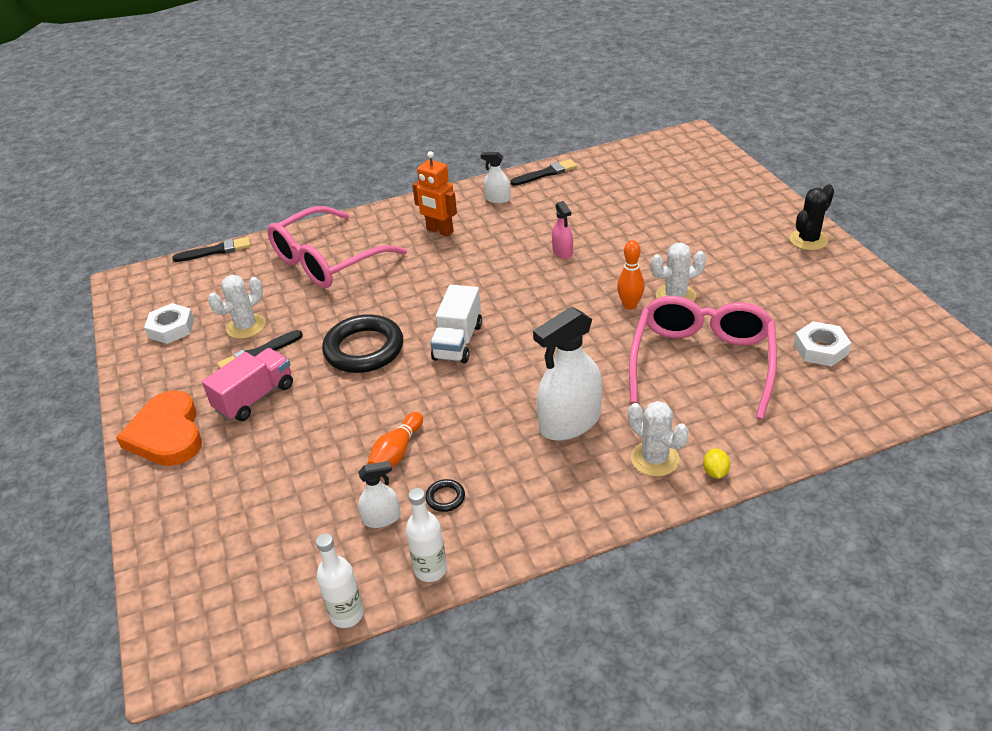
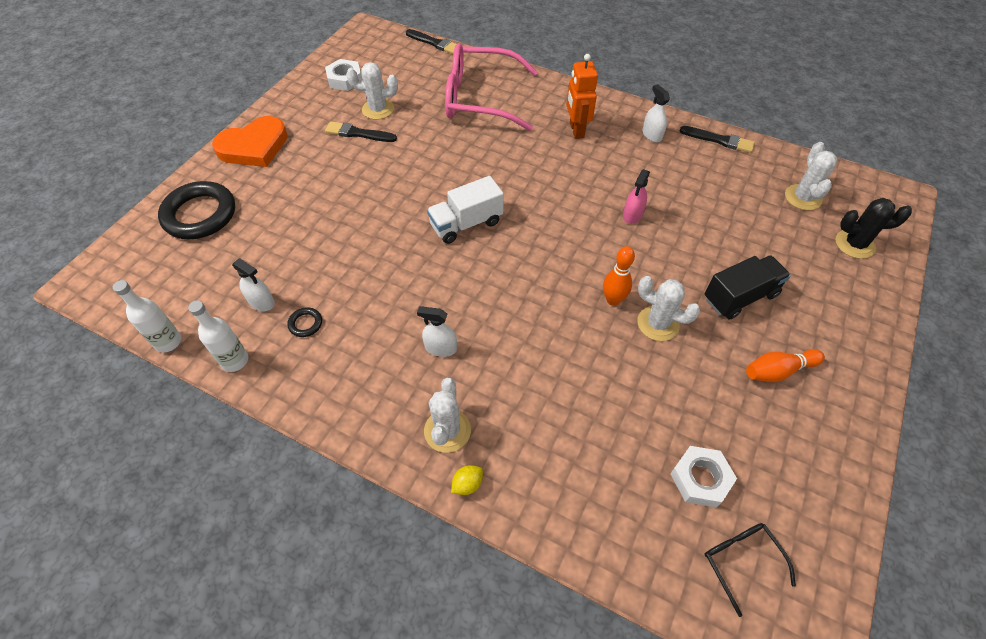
camera: 45 degrees right, 15 degrees up
orange heart [116,390,202,466] -> orange heart turned 150 degrees counterclockwise [212,116,288,167]
pink truck [202,348,293,421] -> none
black ring [322,314,403,373] -> black ring moved to [158,181,235,239]
orange bowling pin [367,412,423,468] -> orange bowling pin moved to [746,349,825,382]
white spray bottle [533,307,602,441] -> white spray bottle [417,306,457,357], size x0.50
pink glasses [629,296,777,419] -> none
black cactus [789,184,834,250] -> black cactus moved to [835,198,912,259]
none -> black glasses [704,523,796,617]
none -> black truck [705,255,791,320]
none -> white cactus [785,142,837,211]

